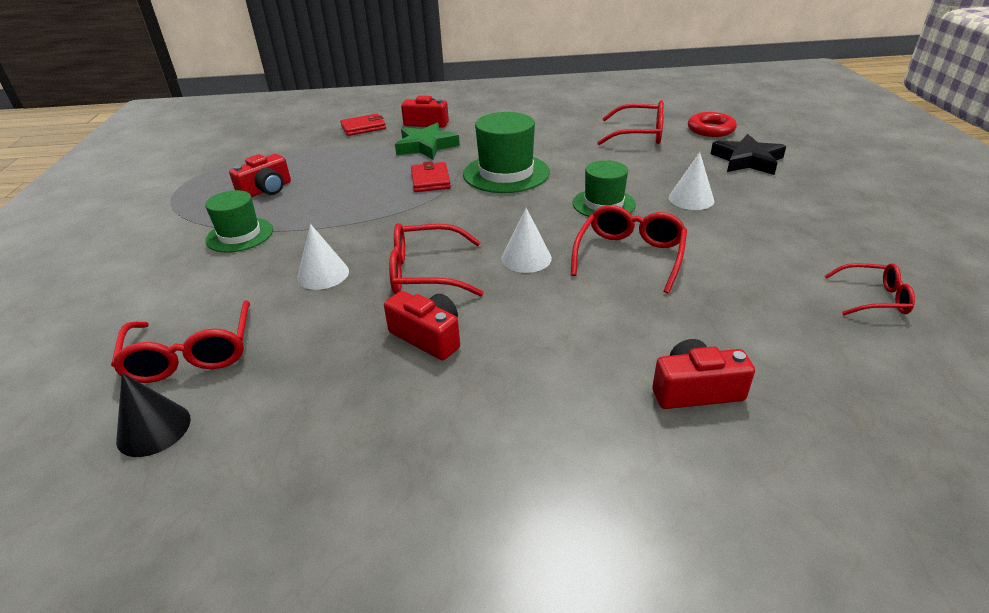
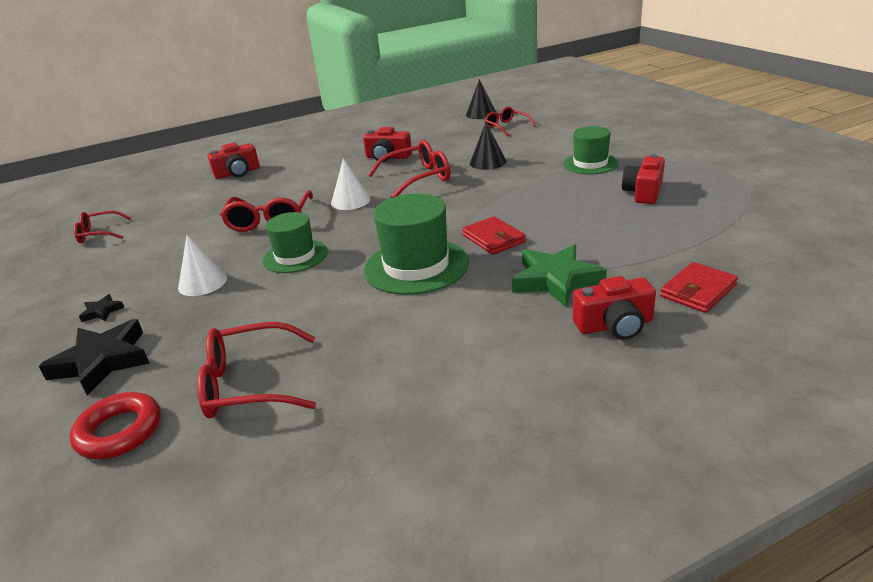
camera: 160 degrees right, 5 degrees down
red glasses [111,300,250,383] -> red glasses [485,107,536,136], size x0.63
white cone [297,224,349,290] -> black cone [470,122,506,170]
none -> black star [79,294,124,322]

